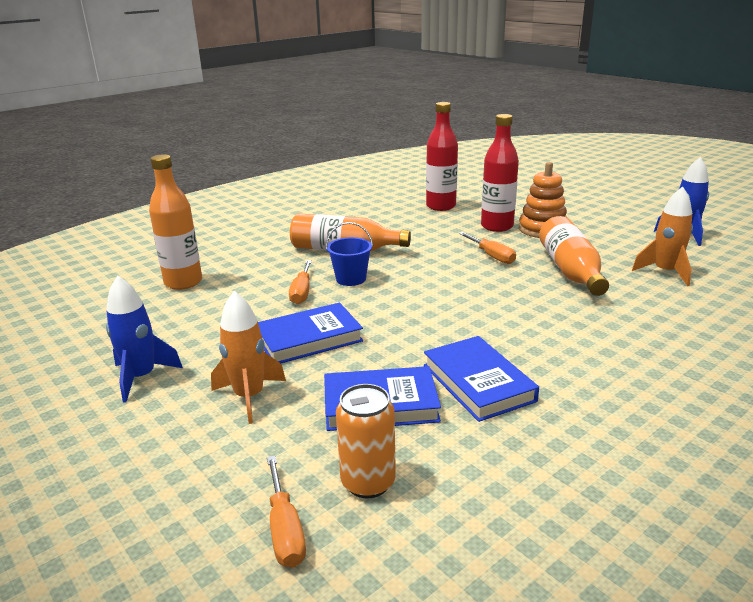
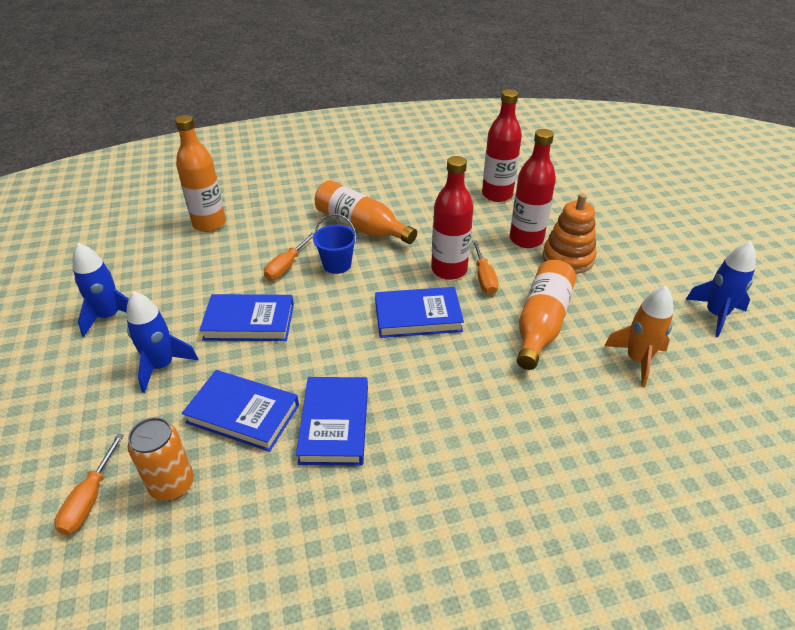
camera: 25 degrees right, 15 degrees up
orange rocket [211,291,286,424] -> blue rocket [126,291,198,393]
none -> blue book [375,287,464,338]
none -> red bottle [431,156,474,280]

